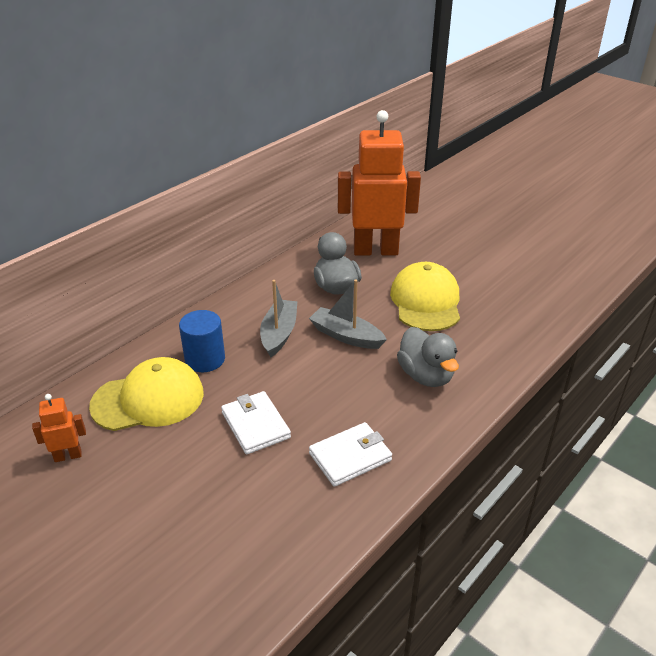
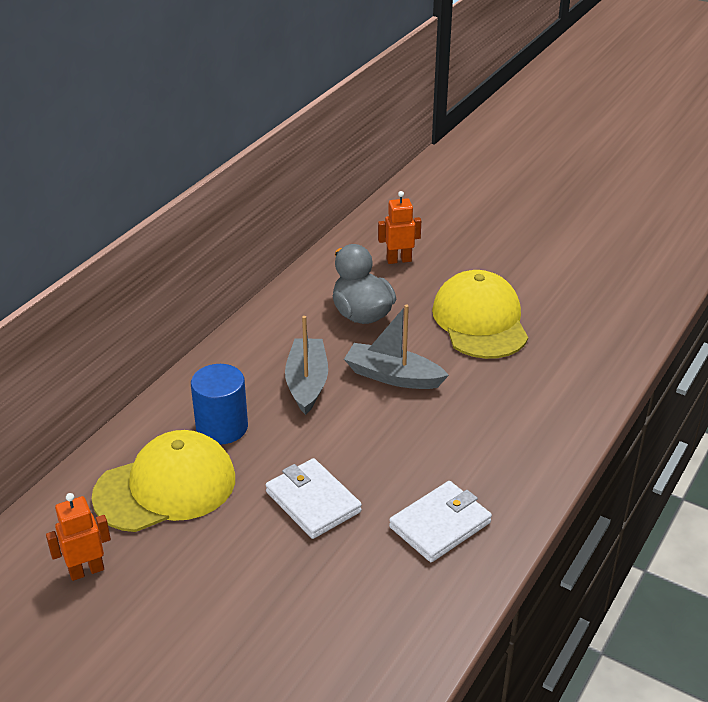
camera: 10 degrees left, 0 degrees up
orange robot [338,110,421,256] -> orange robot [378,191,421,264], size x0.42
grey duck [397,327,459,387] -> none

